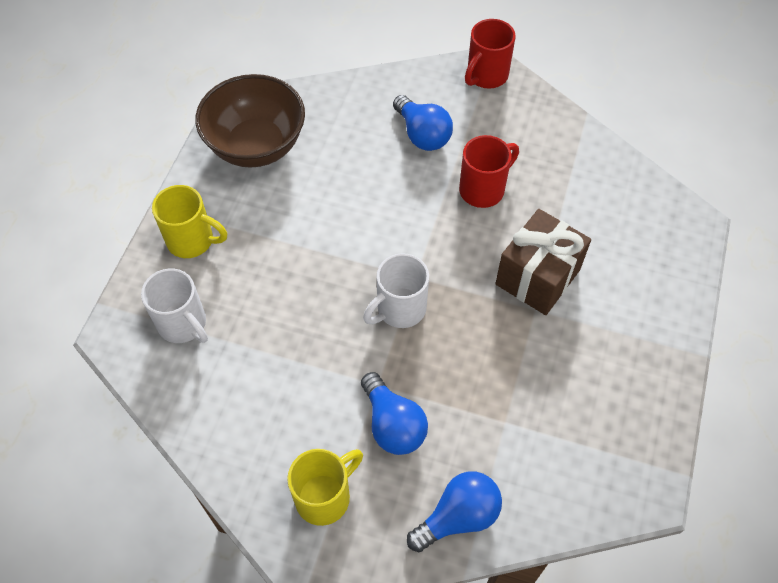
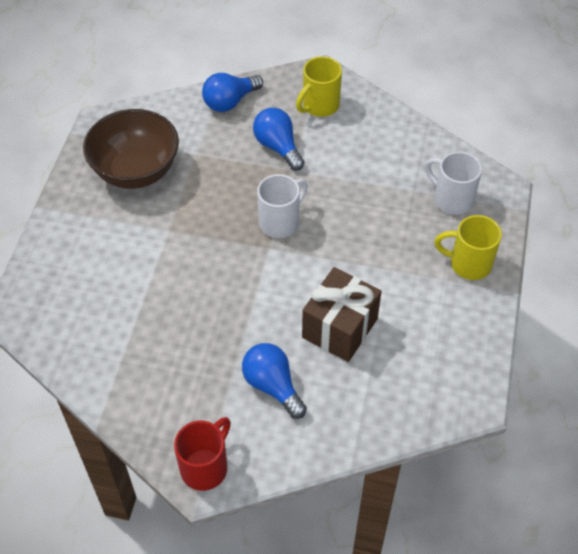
camera: 175 degrees right, 5 degrees down
brown bowl [195,74,305,168] -> brown bowl moved to [83,109,179,189]
red mug [459,135,519,208] -> none
brown gift [495,209,591,315] -> brown gift moved to [302,267,381,362]

